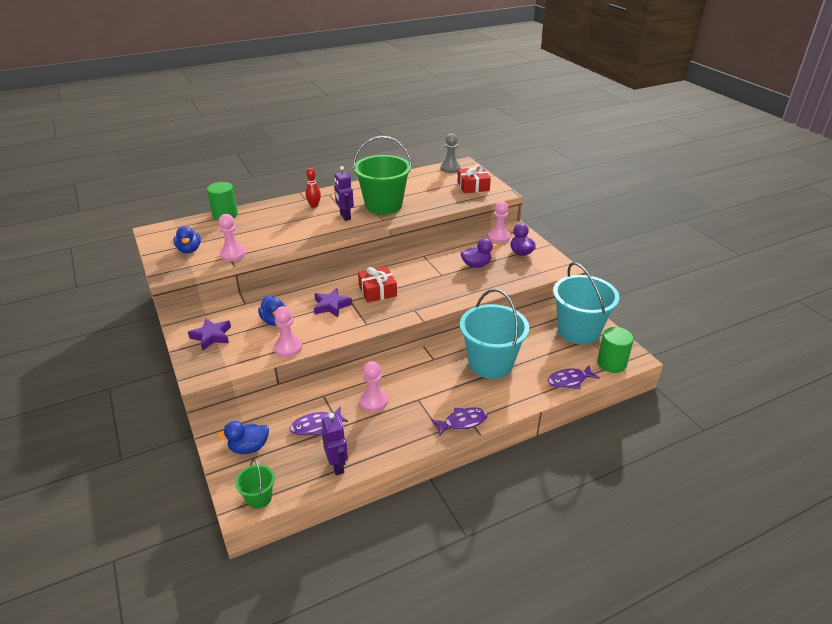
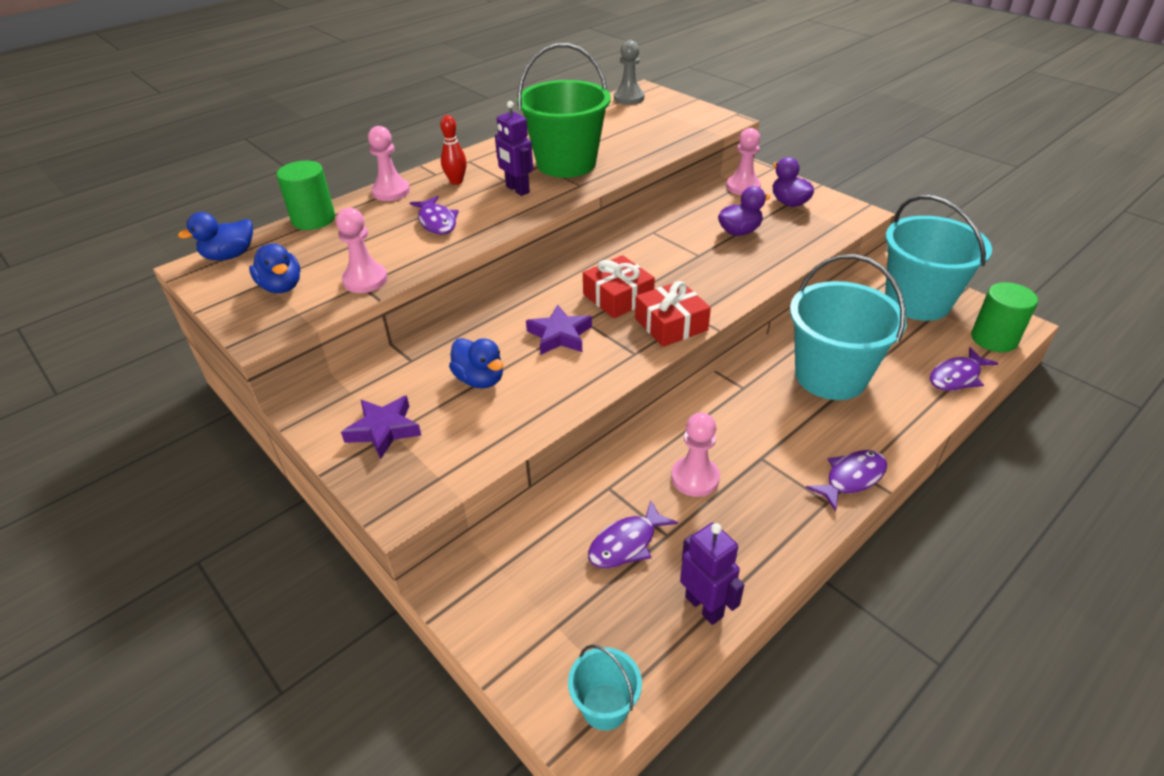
camera: 15 degrees left, 5 degrees up
blue duck [217,421,269,454] -> blue duck moved to [178,212,253,260]
green bucket [235,459,275,509] -> turquoise bucket [568,645,642,731]
pink pawn [274,306,302,357] -> pink pawn moved to [368,126,410,201]
red gift [457,165,491,193] -> red gift moved to [635,281,711,347]
none -> purple fish [410,196,459,235]

